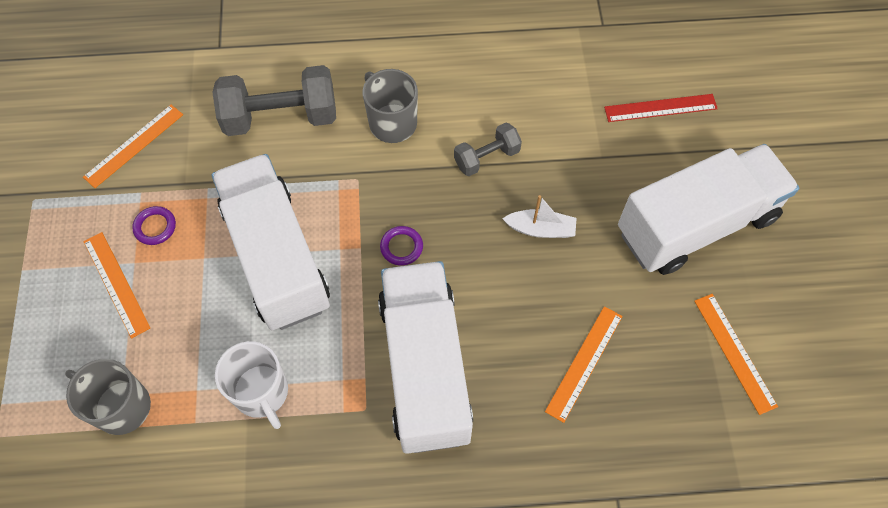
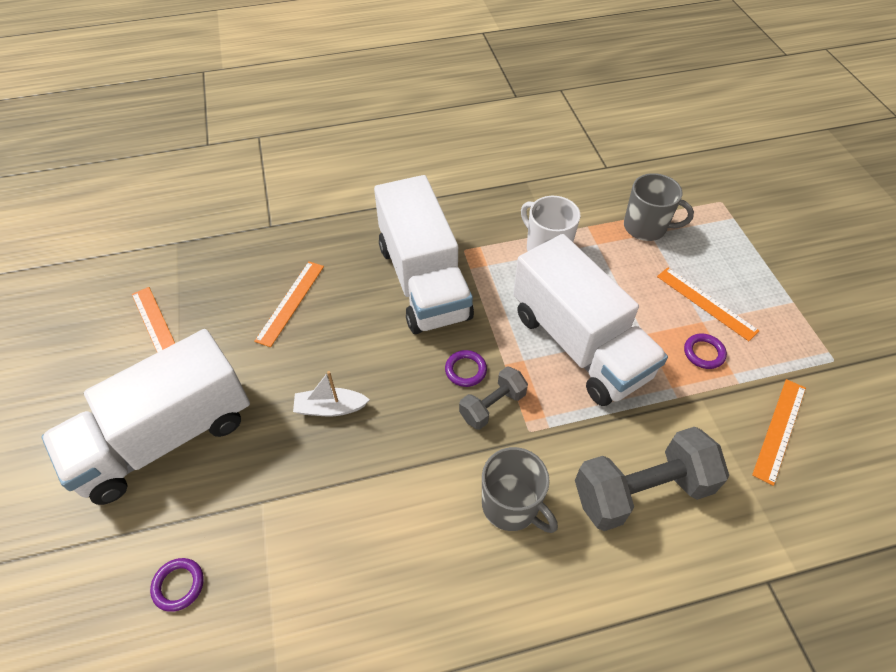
camera: 170 degrees right, 10 degrees down
grey dumbbell [454,123,522,176] -> grey dumbbell moved to [459,367,528,430]
red ruler [604,94,718,122] -> purple ring [150,558,204,612]

